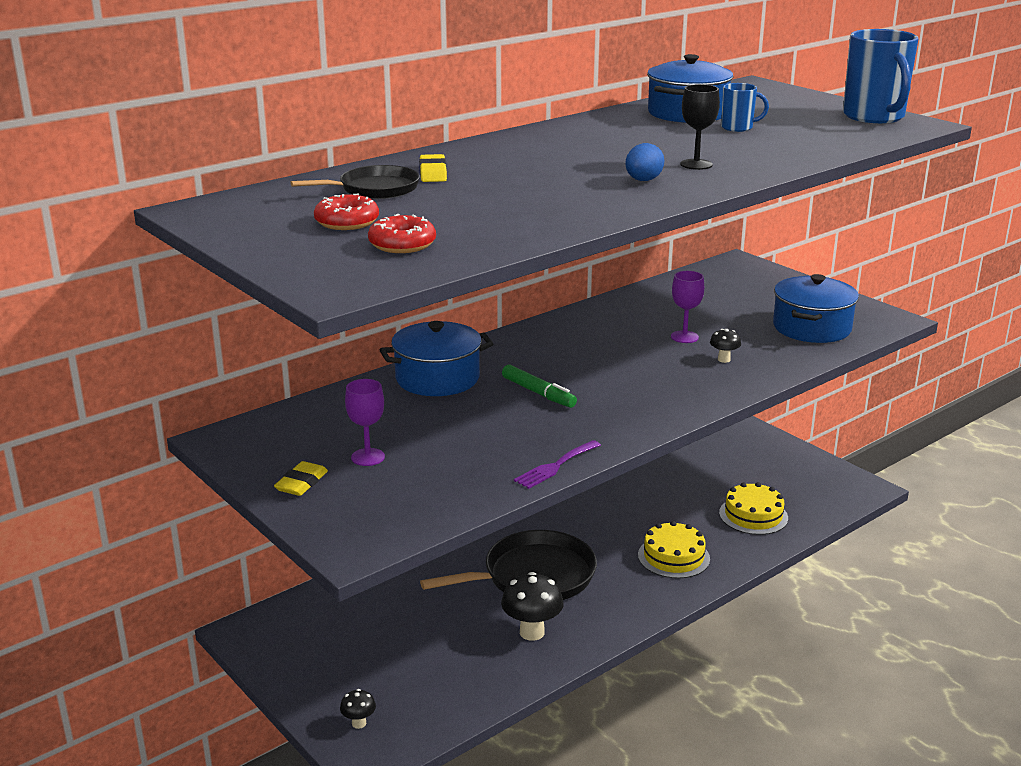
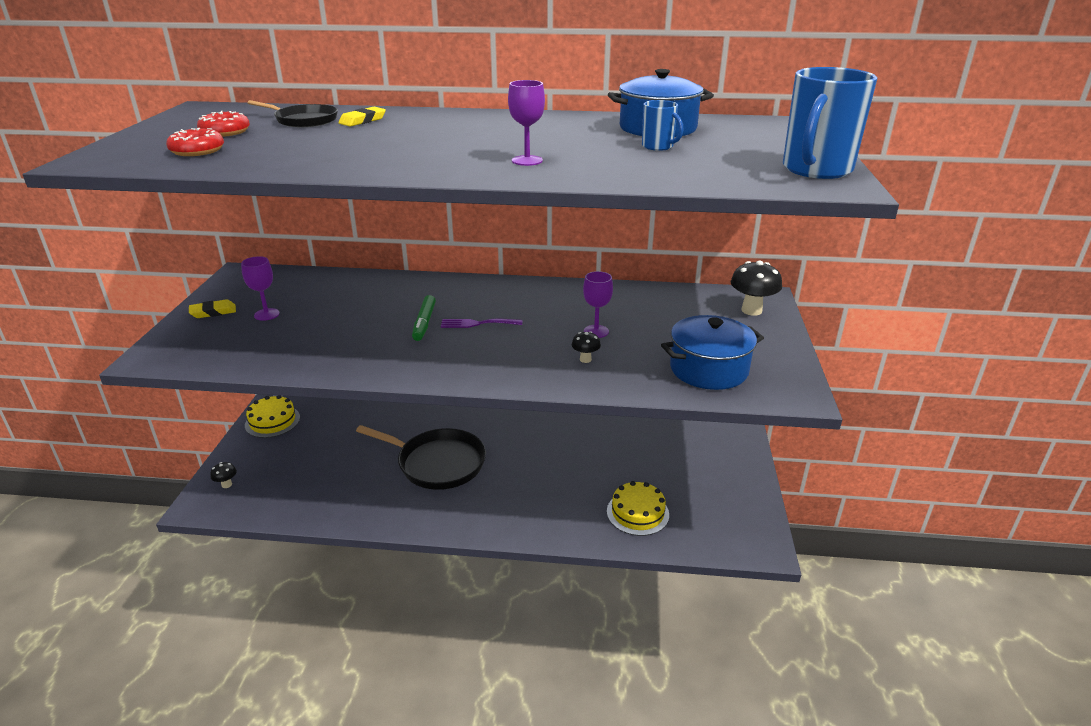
camera: 45 degrees right, 5 degrees up
blue pot [380,321,493,396] -> none
black mushroom [501,572,564,641] -> black mushroom moved to [731,260,782,316]
purple fork [514,440,601,489] -> purple fork moved to [441,319,523,328]
blue egg [625,143,664,181] -> none
yellow cake [638,521,710,579] -> yellow cake moved to [245,395,300,438]
black goblet [680,84,720,170] -> purple goblet [508,80,545,166]

